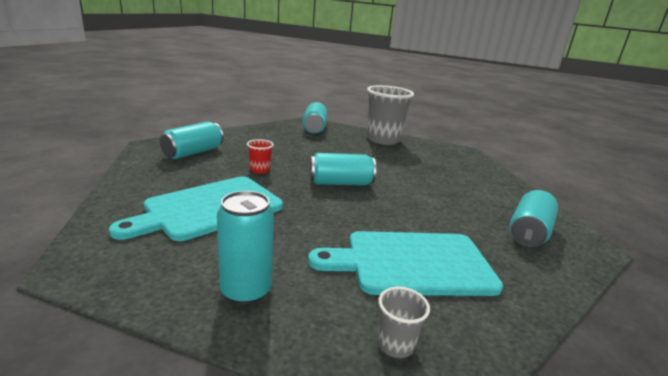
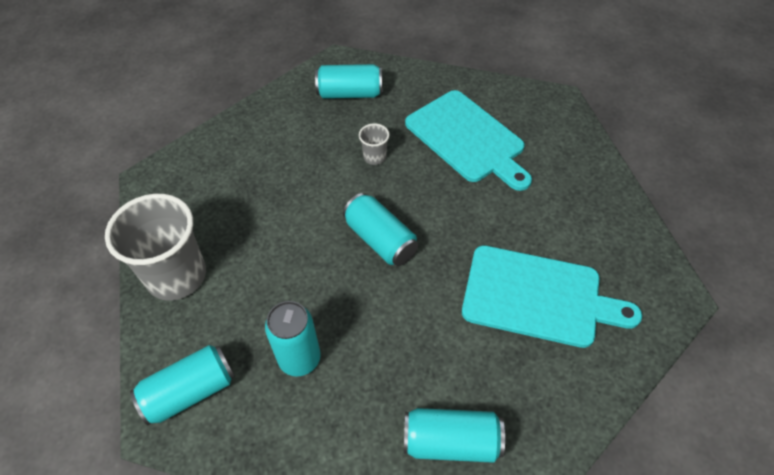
camera: 120 degrees left, 30 degrees up
turquoise can [217,191,274,305] -> turquoise can moved to [265,301,321,377]
red cup [247,139,274,174] -> none
grey cup [377,287,430,358] -> grey cup moved to [359,123,389,165]

